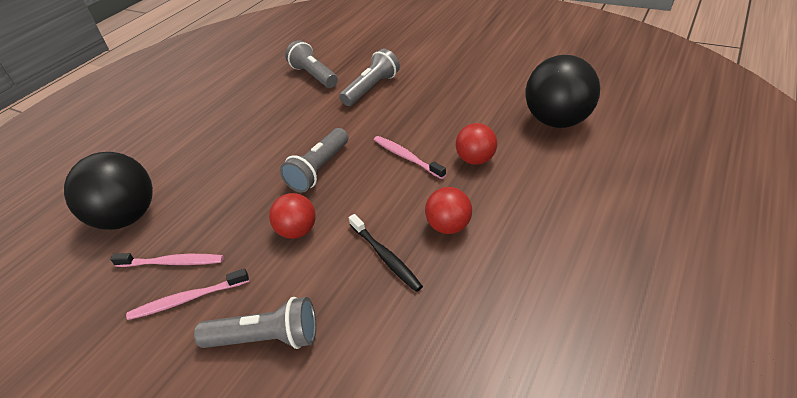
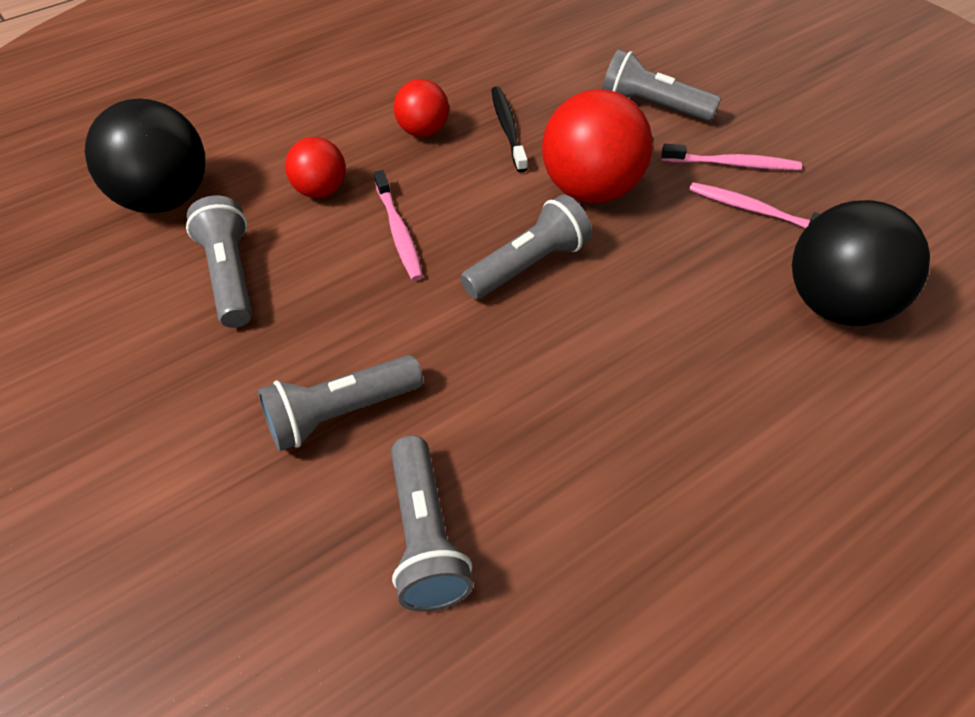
camera: 160 degrees left, 10 degrees up
red ball [269,193,316,239] -> red ball [542,89,653,203], size x1.80
none -> grey flashlight [186,195,252,328]

